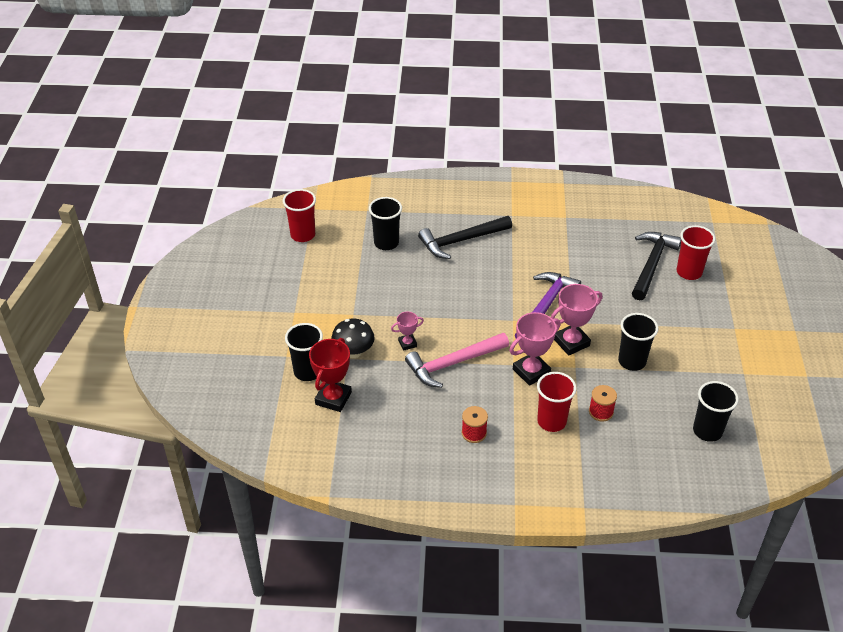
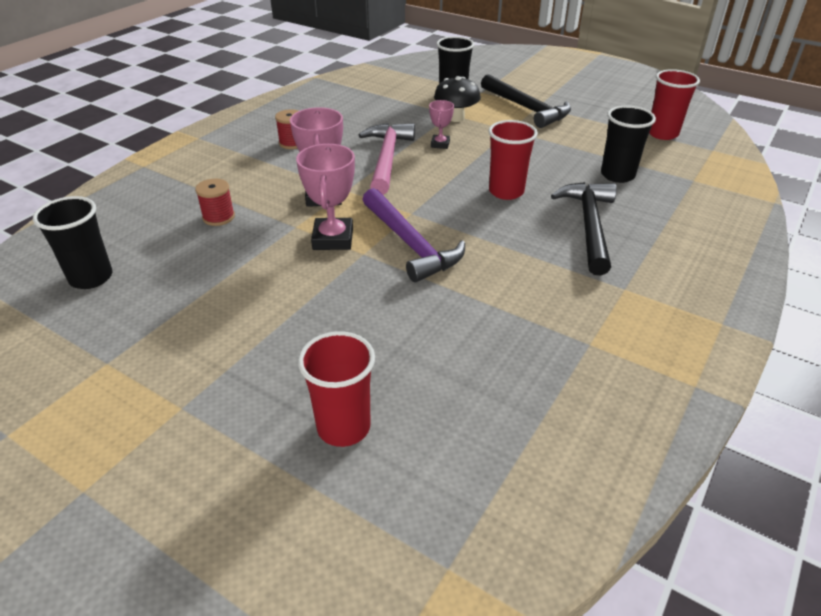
camera: 120 degrees right, 5 degrees down
red trophy [309,338,352,412] -> none
red cup [537,372,577,432] -> red cup moved to [488,120,538,200]
black cup [618,313,659,371] -> none
black hammer [632,232,681,300] -> black hammer moved to [481,74,571,128]

